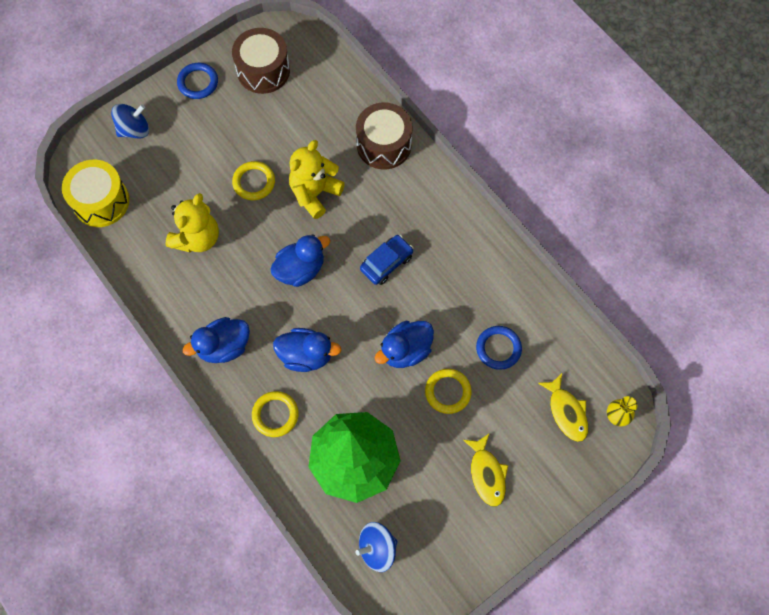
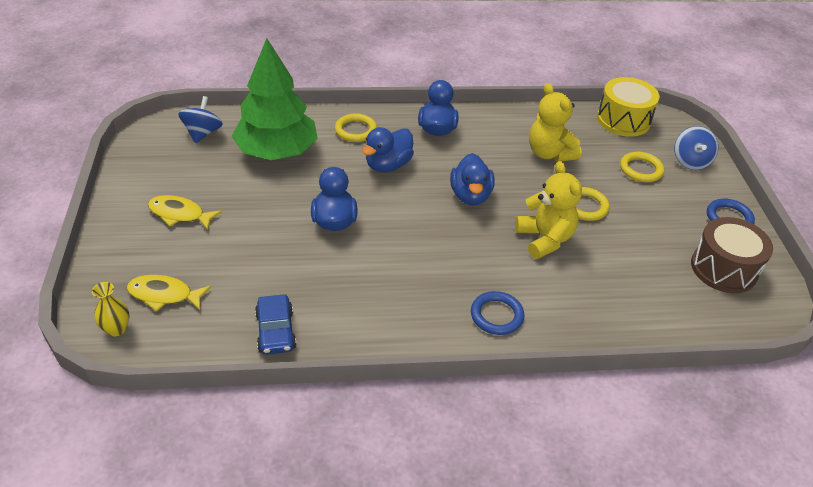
camera: 120 degrees right, 25 degrees down
brown drum [356,103,412,169] -> none
blue car [360,235,414,285] -> blue car moved to [255,294,297,355]
yellow ring [425,369,472,414] -> yellow ring moved to [620,152,664,182]
blue ring [476,326,522,370] -> blue ring moved to [471,291,524,335]

